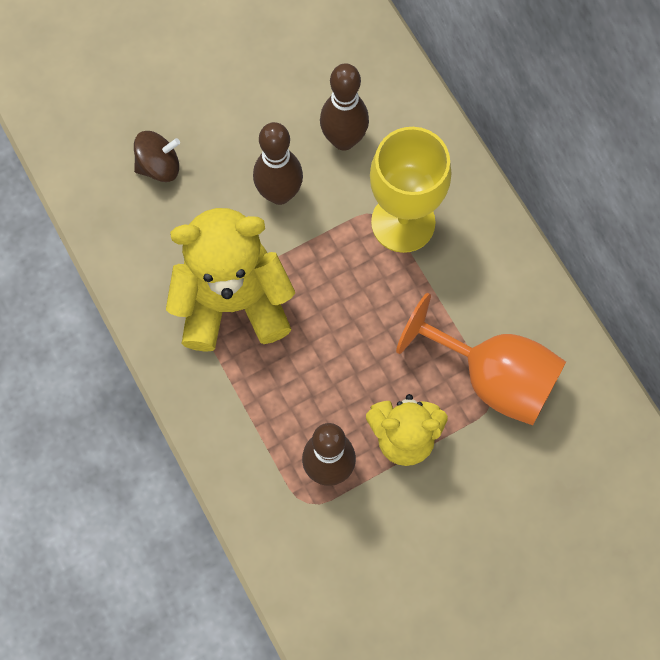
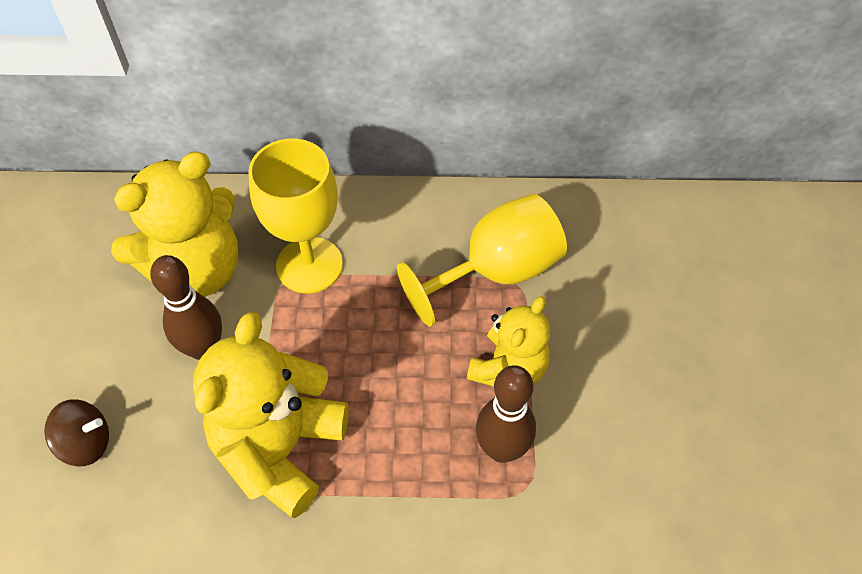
camera: 60 degrees left, 15 degrees down
brown spinning top [134,131,180,182] -> brown spinning top turned 75 degrees clockwise [44,399,109,467]
brown bowling pin [320,63,369,151] -> yellow teddy bear [111,152,238,297]
orange goblet [396,293,566,425] -> yellow goblet [397,194,567,327]

